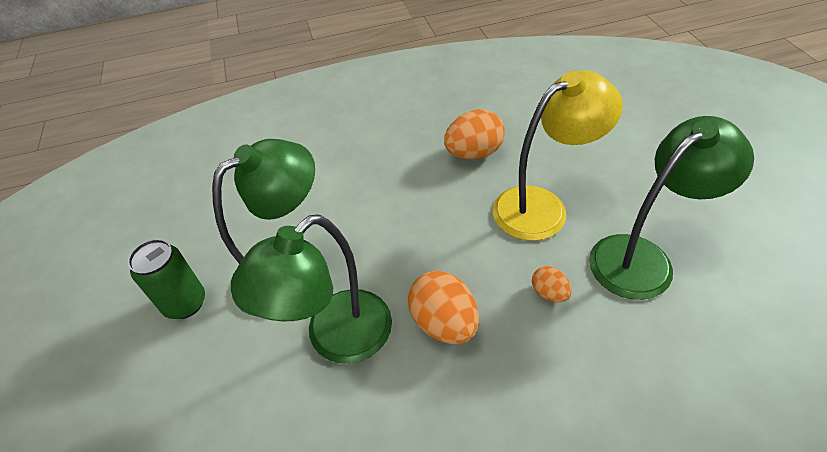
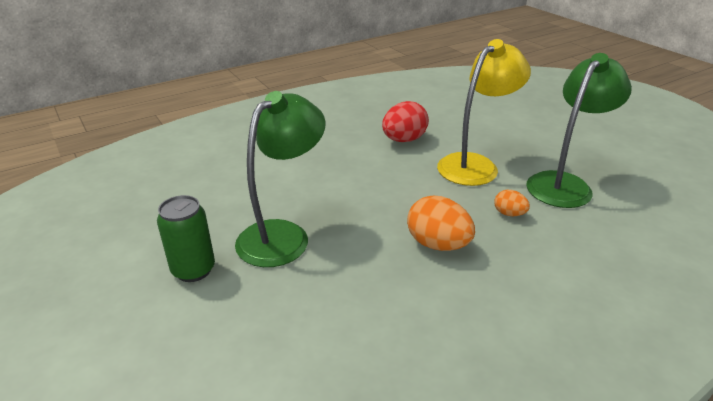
camera: 20 degrees left, 15 degrees down
green lamp [231,214,392,364] -> none
orange egg [444,109,505,160] -> red egg [382,101,429,142]

